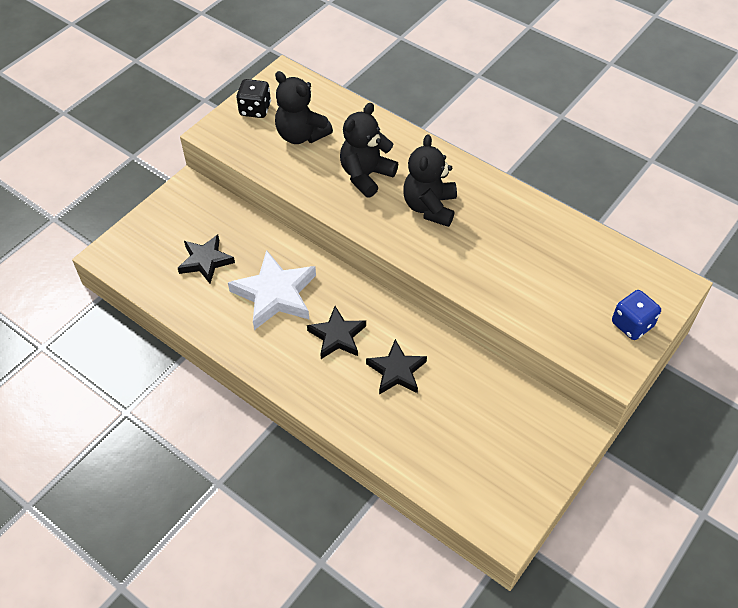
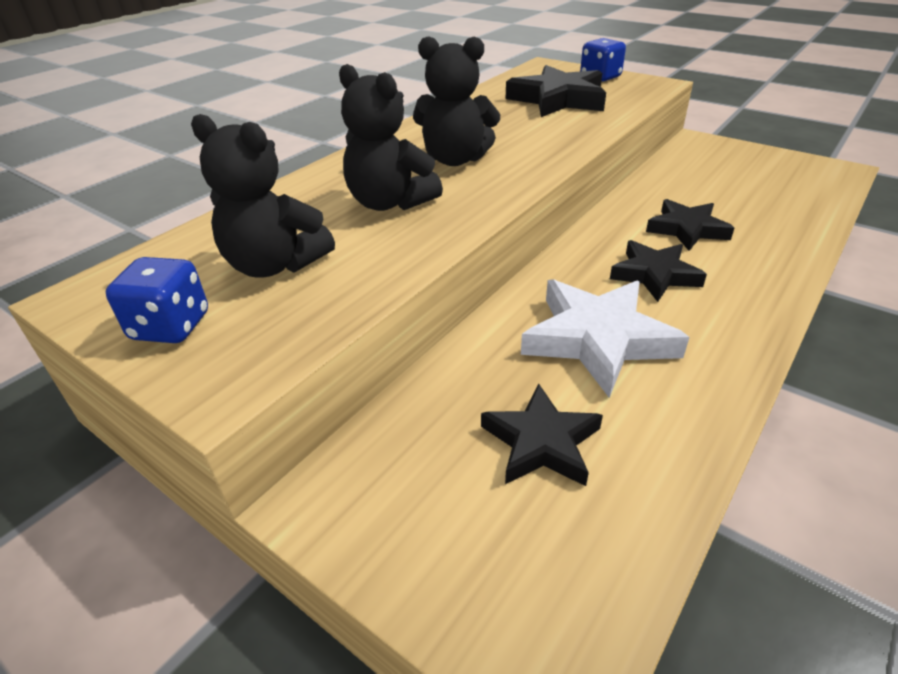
camera: 90 degrees left, 15 degrees down
black dice [236,79,271,118] -> blue dice [106,257,208,343]
black teddy bear [275,71,333,144] -> black teddy bear turned 75 degrees clockwise [191,114,335,278]
none -> black star [506,65,606,117]

